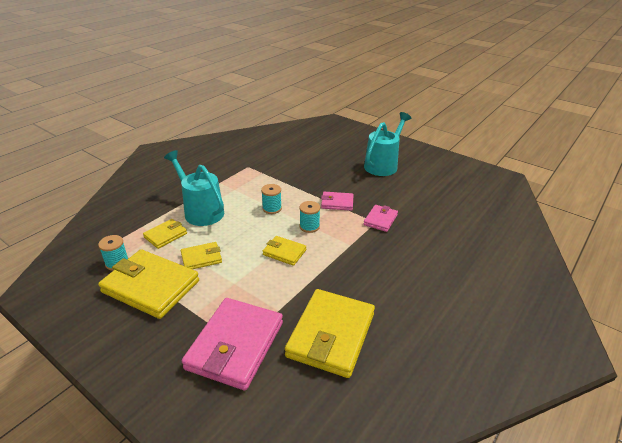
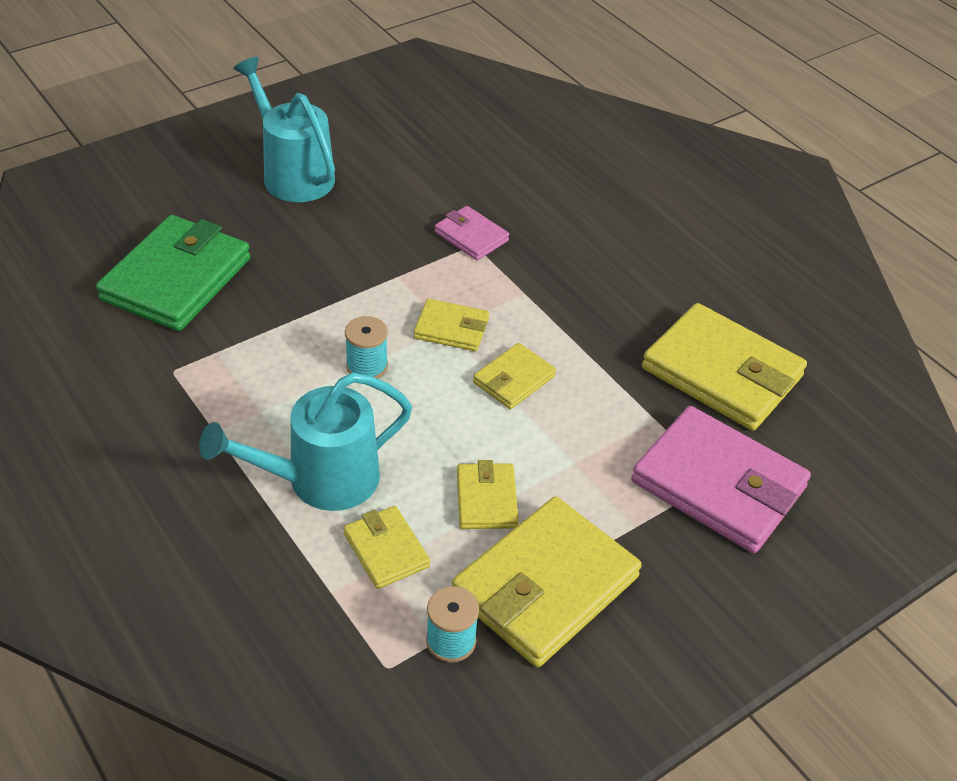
camera: 75 degrees left, 10 degrees up
turquoise spool [299,201,320,233] -> yellow wallet [414,299,489,351]
pink wallet [321,192,354,211] -> none
none -> green wallet [96,215,250,331]

